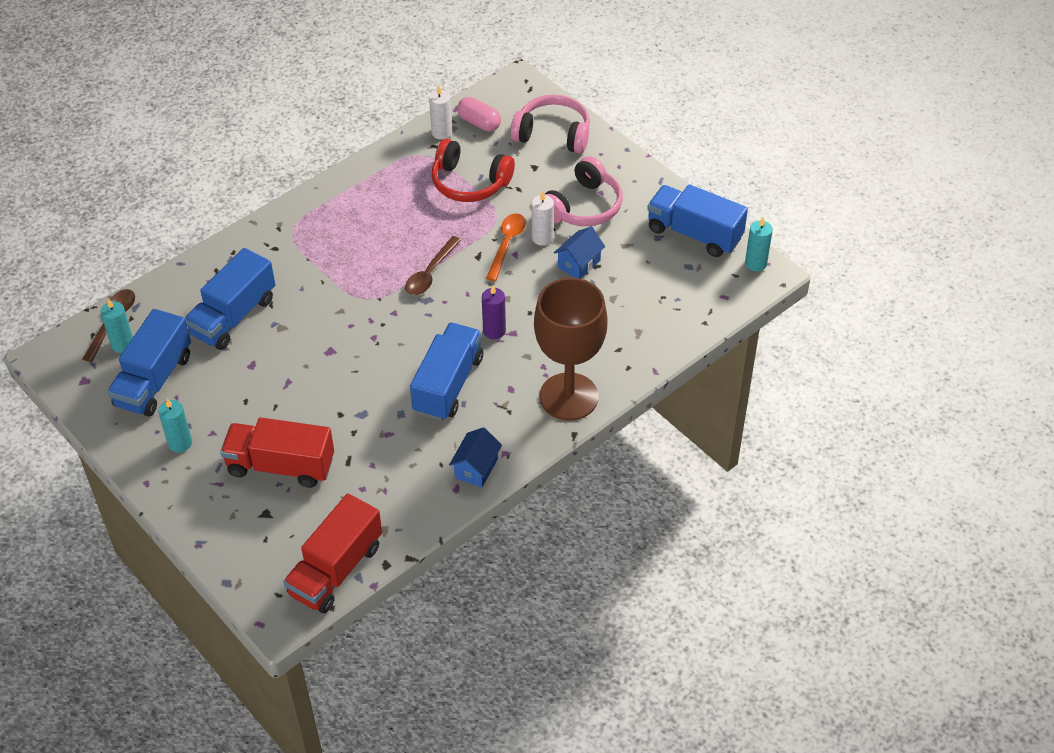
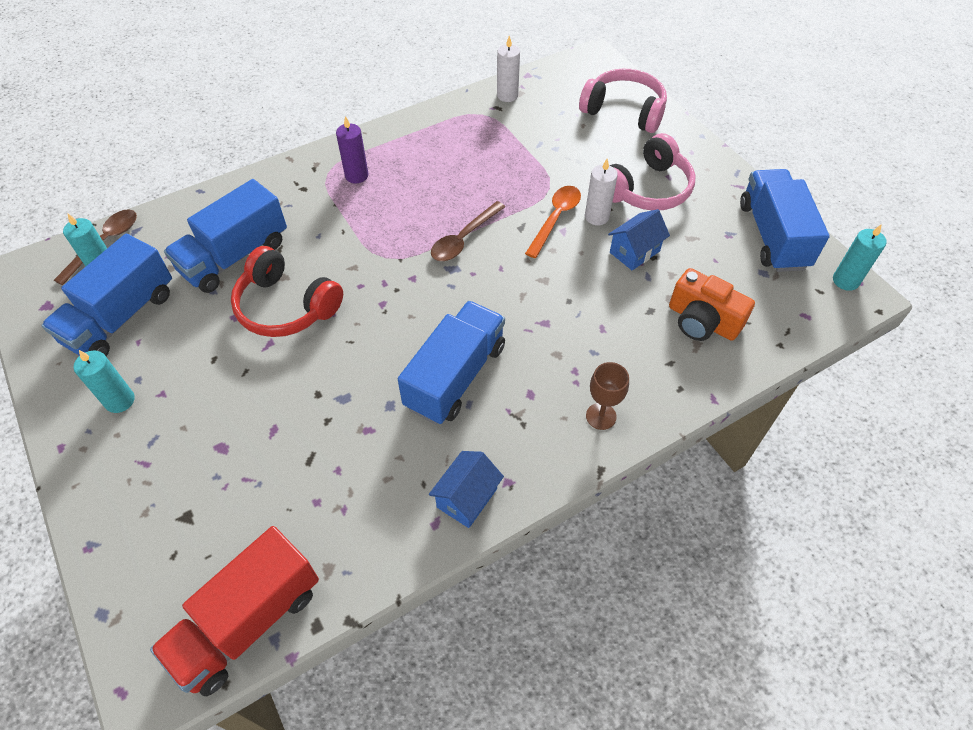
camera: 10 degrees right, 5 degrees up
red truck [220,417,334,488] -> none
red headphones [432,139,515,202] -> red headphones moved to [231,246,343,337]
pink capsule [457,97,501,131] -> none
purple candle [482,285,506,339] -> purple candle moved to [336,116,368,184]
brown goblet [534,278,608,421] -> brown goblet [586,362,629,430], size x0.41
blue truck [647,184,748,257] -> blue truck turned 45 degrees clockwise [740,169,829,272]
none -> orange camera [669,268,755,341]

